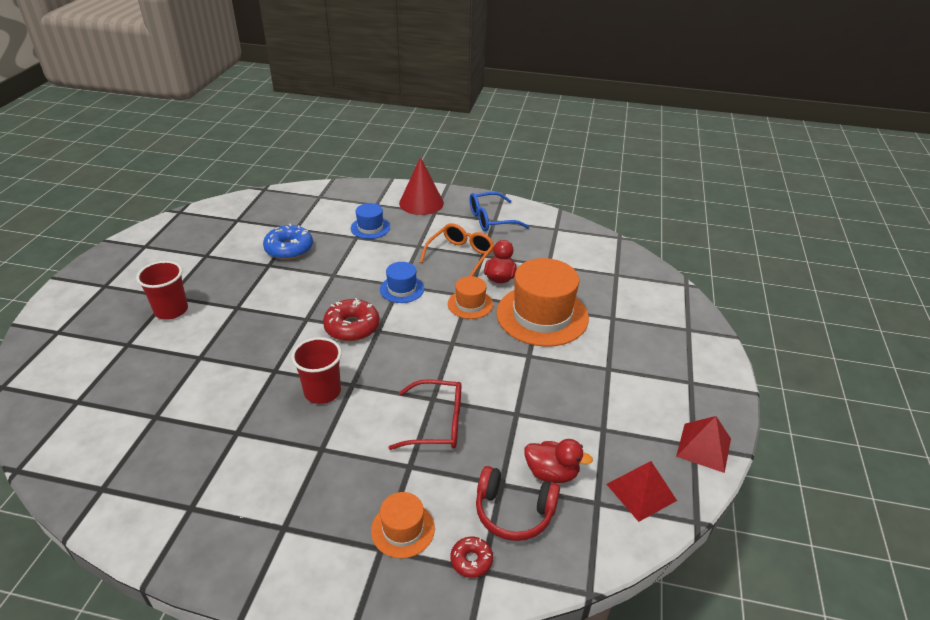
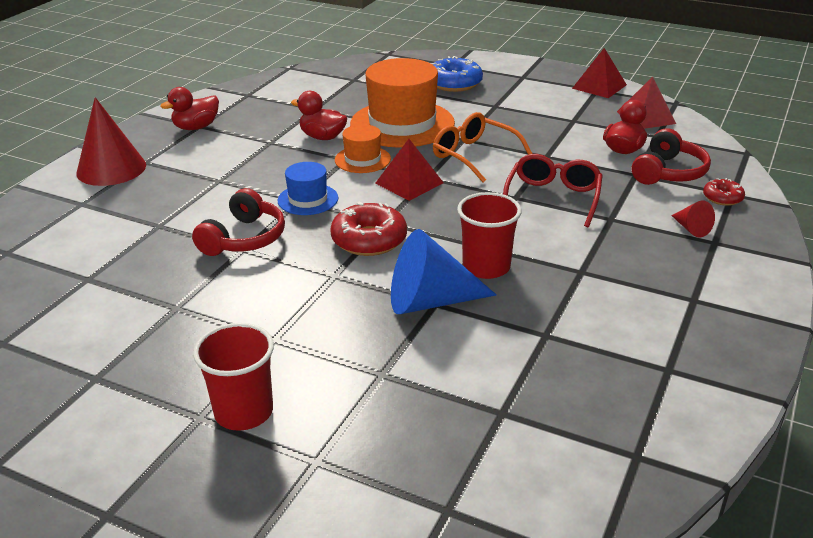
camera: 75 degrees left, 5 degrees down
blue donut [263,224,313,260] -> blue donut moved to [431,56,483,92]
blue hat [351,203,390,239] -> none
orange hat [371,492,435,558] -> red cone [671,201,715,237]
orange glasses [420,223,495,276] -> orange glasses moved to [433,112,532,182]
blue glasses [470,192,529,232] -> red duck [160,87,219,130]
none -> red headphones [192,188,285,256]
none -> red pyramid [375,139,444,201]
none -> blue cone [391,229,497,314]

